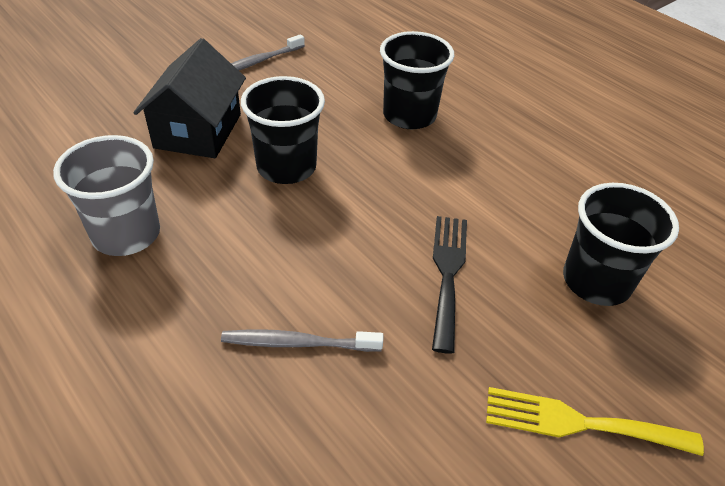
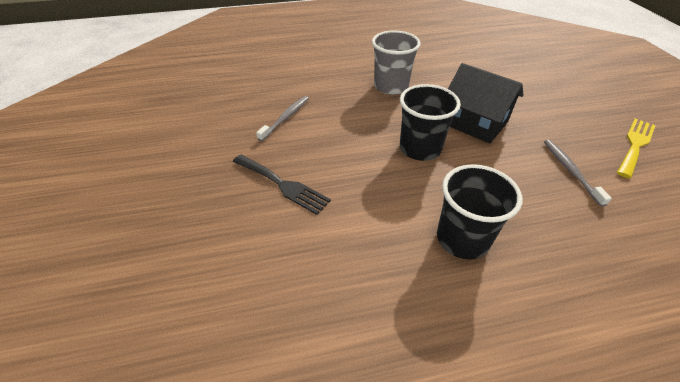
camera: 120 degrees right, 0 degrees up
yellow fork [486,387,704,456] -> yellow fork moved to [617,119,656,178]
black cup [563,183,679,306] -> none

